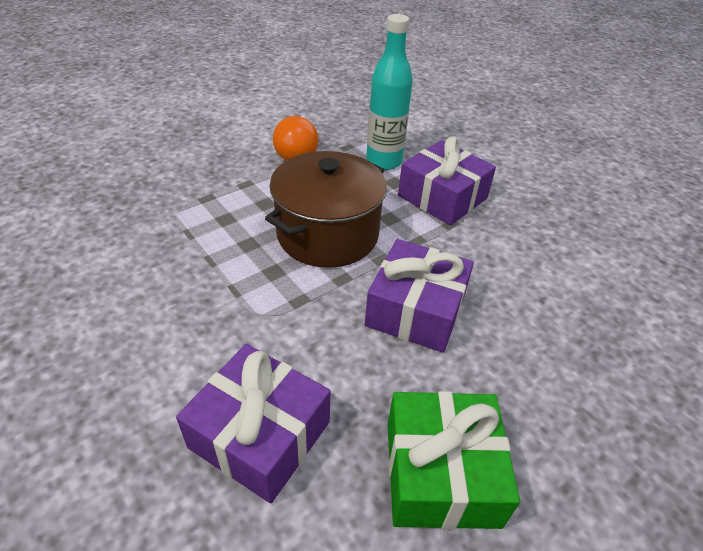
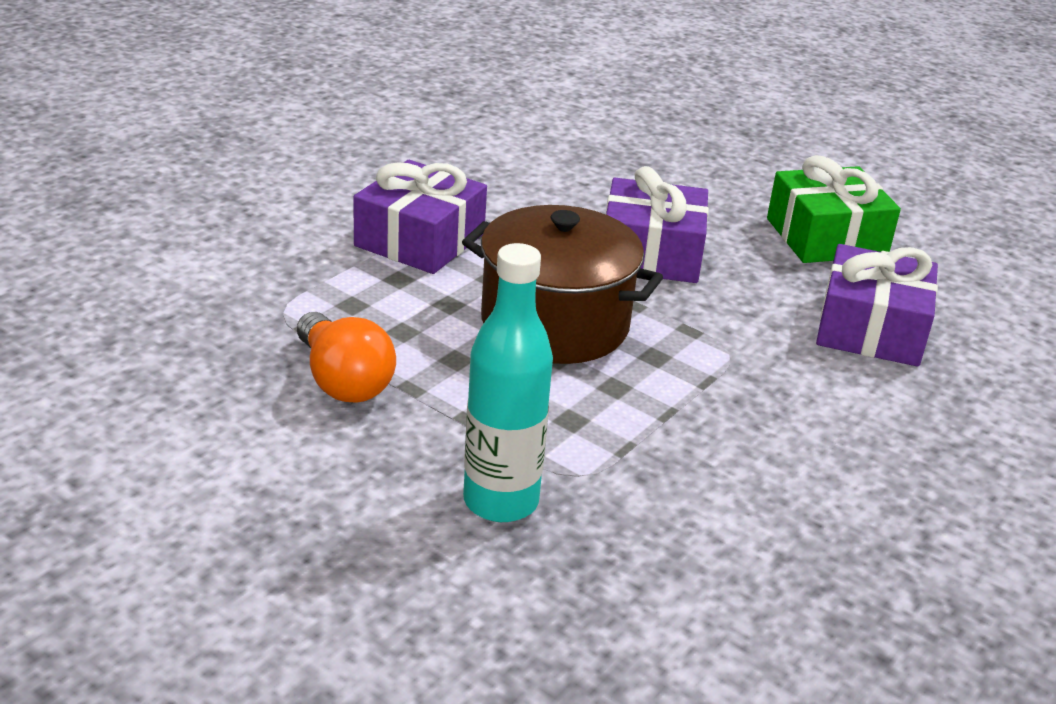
camera: 105 degrees left, 10 degrees down
orange light bulb [273,115,319,161] -> orange light bulb turned 75 degrees clockwise [297,312,396,403]
turquoise bottle [366,14,413,170] -> turquoise bottle moved to [463,243,553,522]

